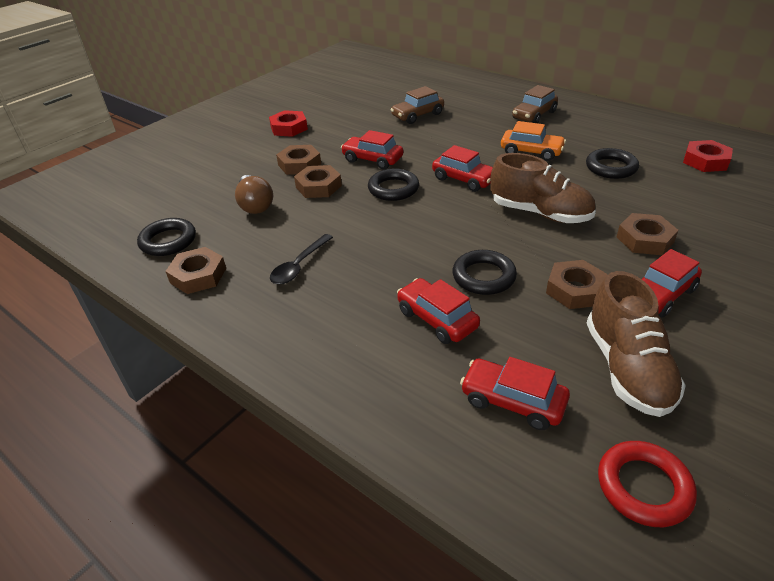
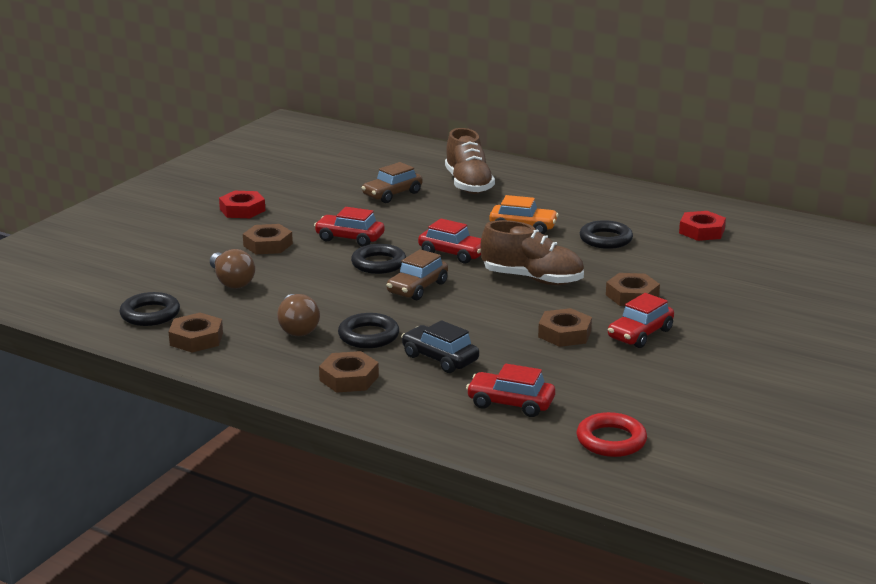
camera: 10 degrees left, 15 degrees down
black spoon [270,234,333,284] -> brown light bulb [277,294,320,336]
brown nut [294,165,342,198] -> brown nut moved to [319,351,379,393]
red car [397,278,480,344] -> black car [401,320,479,373]
black ring [452,250,517,295] -> black ring moved to [338,313,399,348]
brown car [512,85,558,123] -> brown car moved to [386,249,448,300]
brown shoe [587,271,686,417] -> brown shoe moved to [445,128,495,194]

